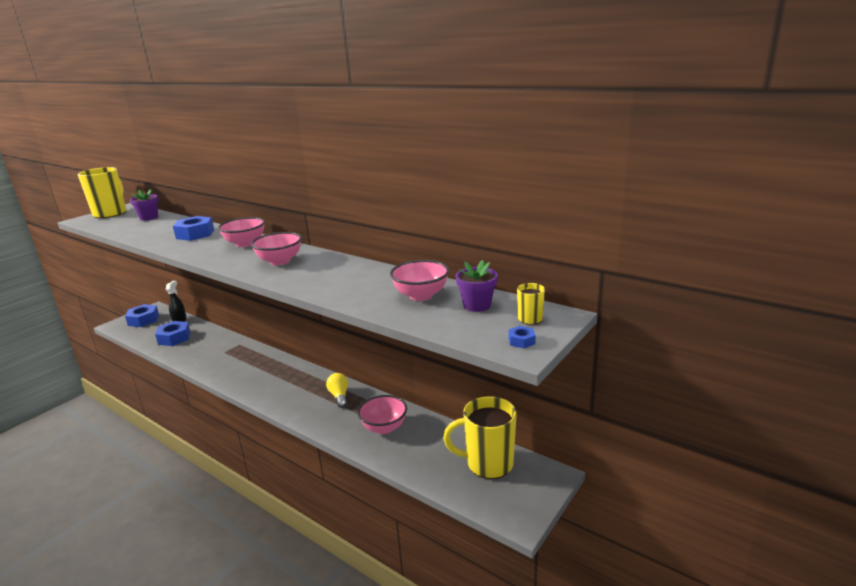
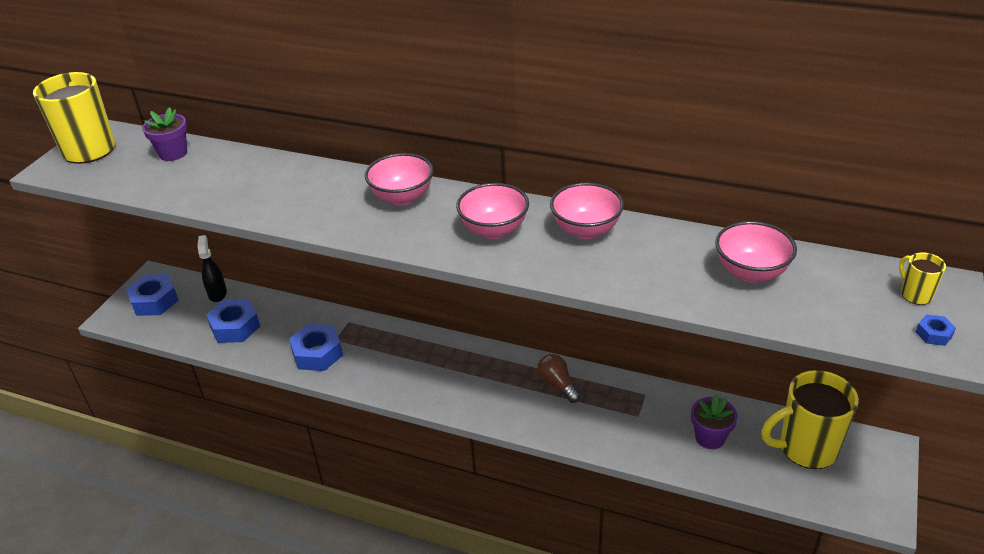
camera: 15 degrees left, 15 degrees up
blue nut [173,216,214,241] -> blue nut moved to [289,324,343,371]
yellow light bulb [326,373,348,408] -> brown light bulb [537,354,580,403]
pink bowl [358,395,407,434] -> pink bowl moved to [550,183,624,239]
purple flower pot [455,260,498,312] -> purple flower pot moved to [691,394,738,449]

